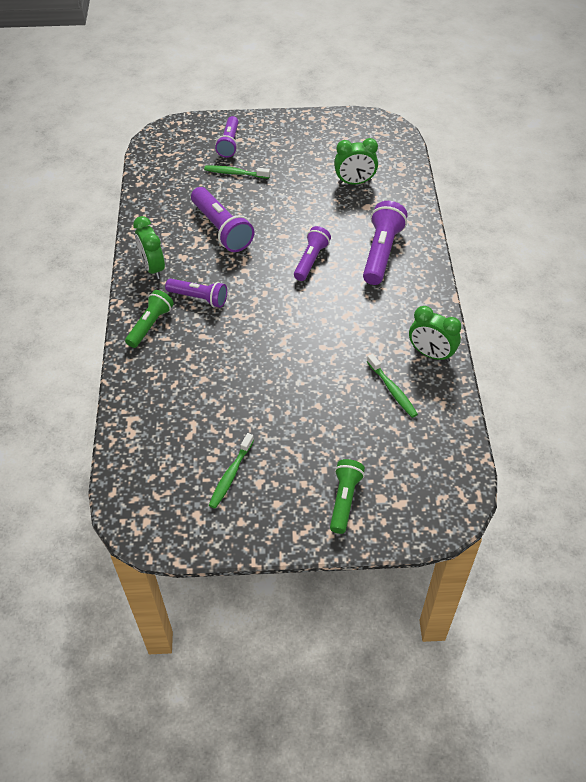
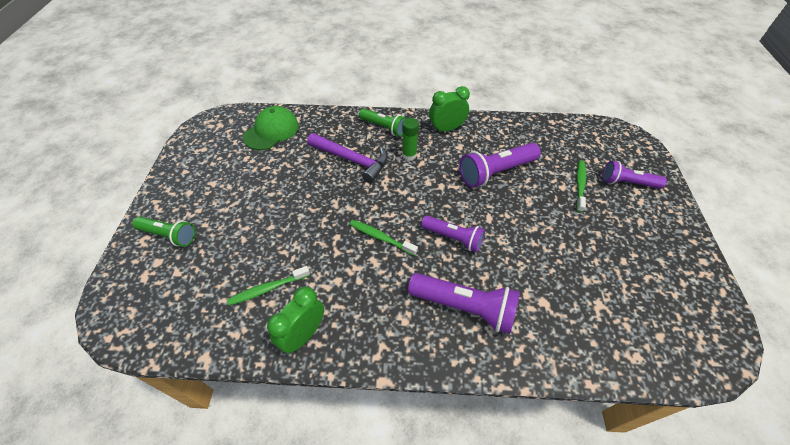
camera: 95 degrees right, 0 degrees up
purple flashlight [165,279,227,308] -> green glue stick [402,118,419,160]
green toothbrush [209,433,254,508] -> green toothbrush moved to [350,220,418,256]
green clock [334,138,378,184] -> none
none -> green cap [243,106,299,150]
none -> purple hammer [307,133,388,183]

